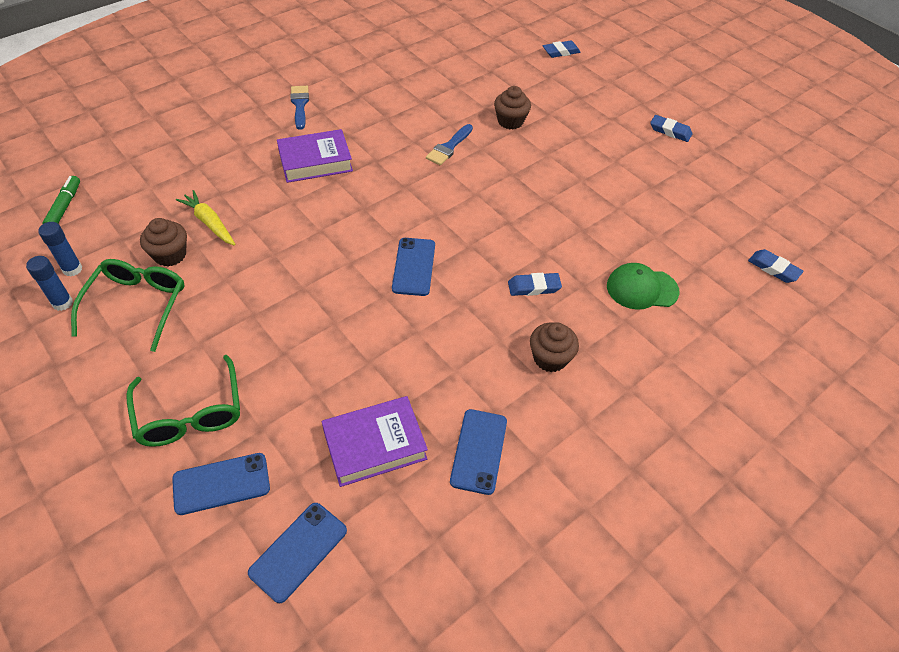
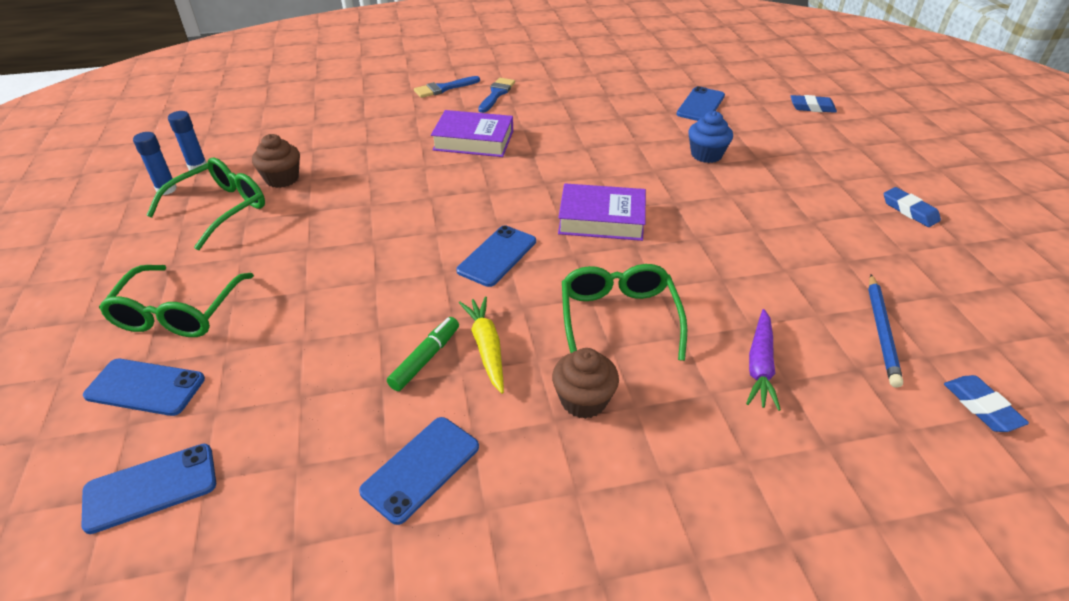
camera: 30 degrees right, 10 degrees down
green marker [42,176,80,224] -> green marker moved to [387,317,459,391]
yellow carrot [176,190,236,246] -> yellow carrot moved to [459,296,504,394]
purple book [322,396,428,487] -> purple book moved to [558,183,646,241]
blue brush [426,124,473,165] -> blue brush moved to [414,76,480,98]
brown cupcake [494,86,531,129] -> blue cupcake [688,111,733,163]
blue eraser [508,273,562,296] -> green glasses [562,264,687,361]
green cap [607,263,679,310] -> purple carrot [746,309,781,411]
none -> blue phone [676,86,725,121]
none -> blue pencil [868,274,903,388]

